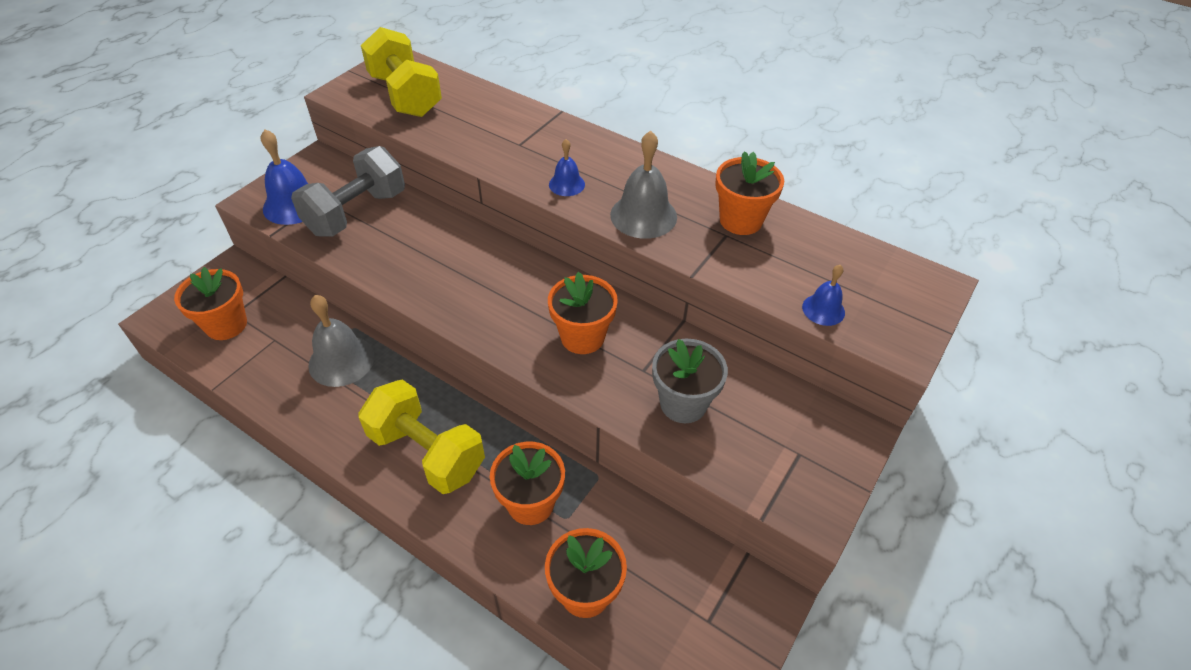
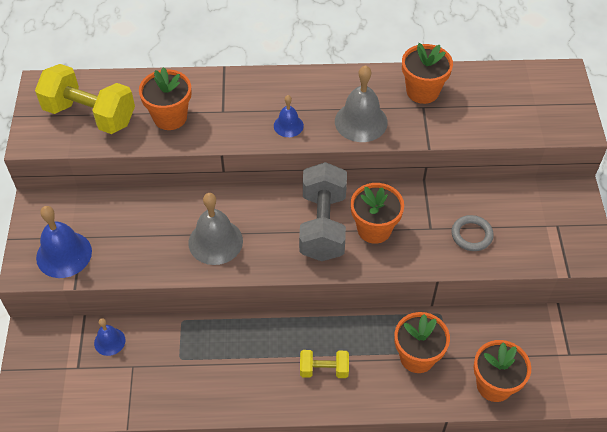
camera: 35 degrees left, 5 degrees up
orange flower pot [174,267,247,340] -> orange flower pot moved to [139,67,191,130]
grey dumbbell [291,146,405,237] -> grey dumbbell moved to [299,162,347,261]
grey bell [308,295,374,387] -> grey bell moved to [189,193,243,265]
yellow dumbbell [358,379,485,494] -> yellow dumbbell [300,350,349,378], size x0.52
grey flower pot [652,338,728,423] -> grey ring [451,215,494,251]
blue bell [802,265,845,326] -> blue bell moved to [94,318,126,356]

